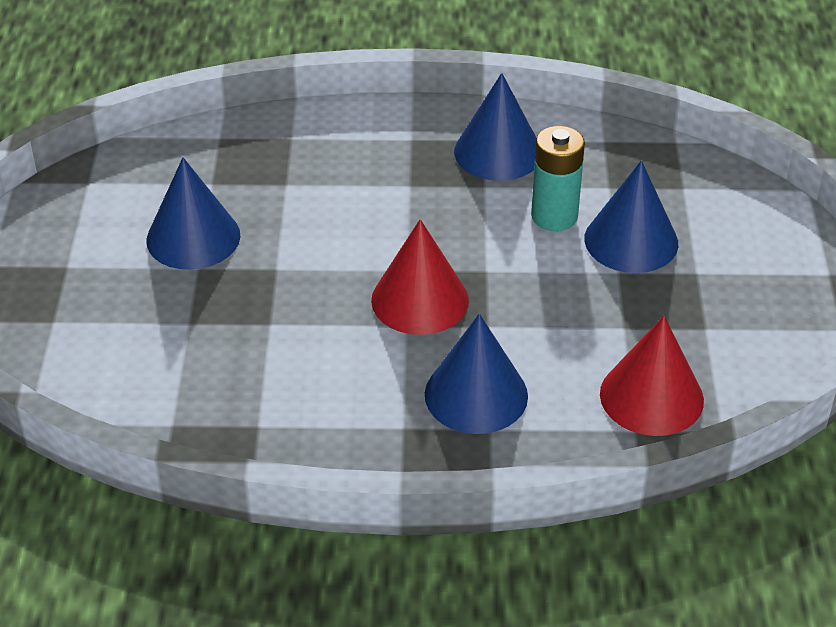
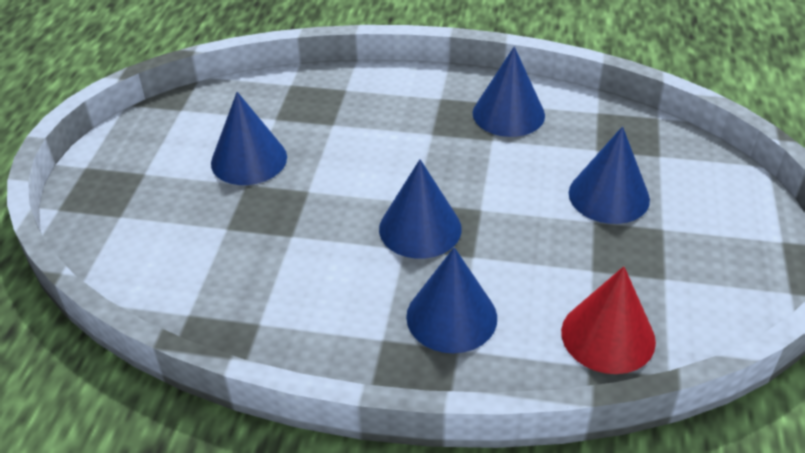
camera: 10 degrees right, 0 degrees up
red cone [371,219,469,335] -> blue cone [379,159,462,259]
turquoise battery [531,126,585,231] -> none

